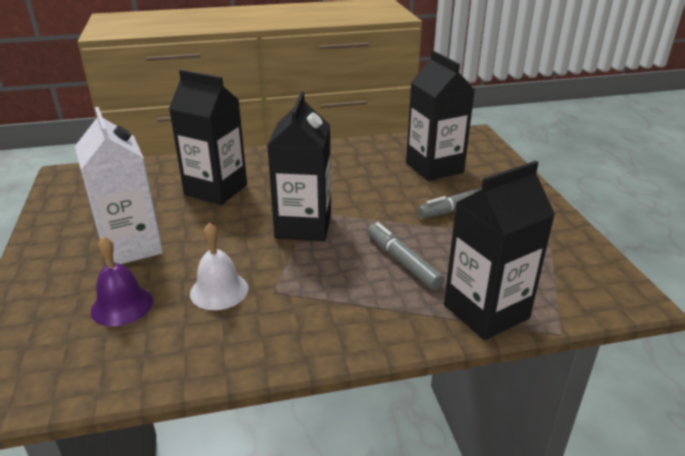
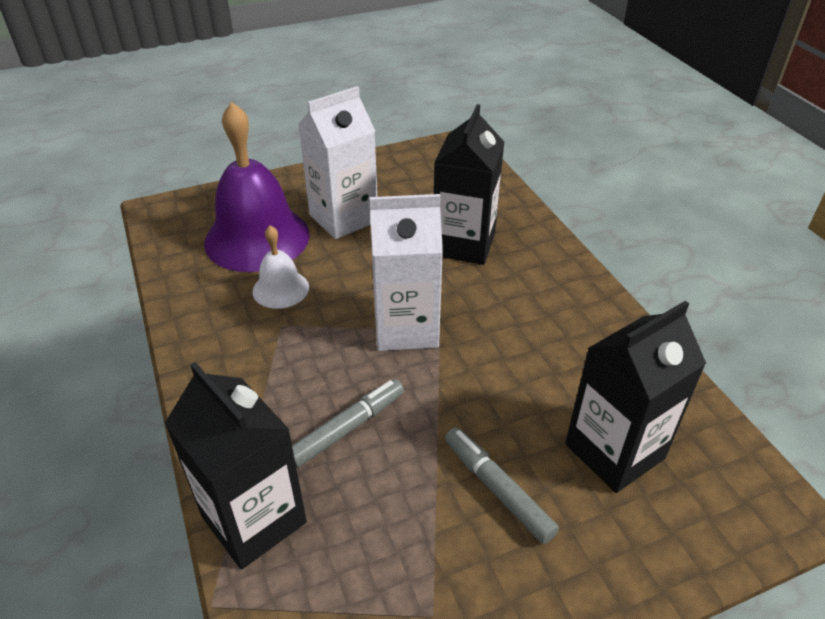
camera: 80 degrees right, 10 degrees up
purple bell [91,236,153,326] -> purple bell [204,102,310,272], size x2.01
black carton [267,91,331,241] -> white carton [370,194,443,351]

